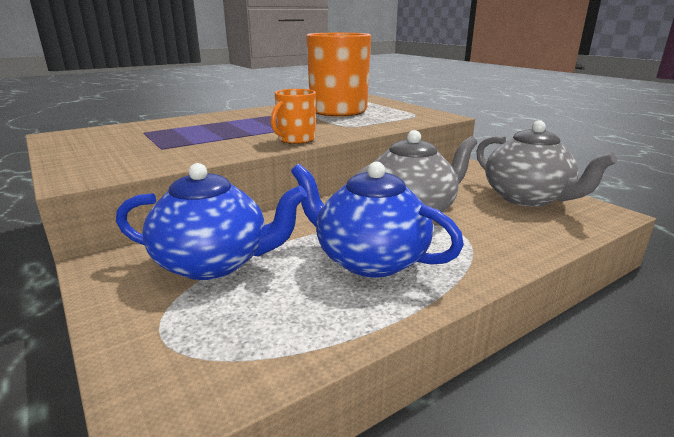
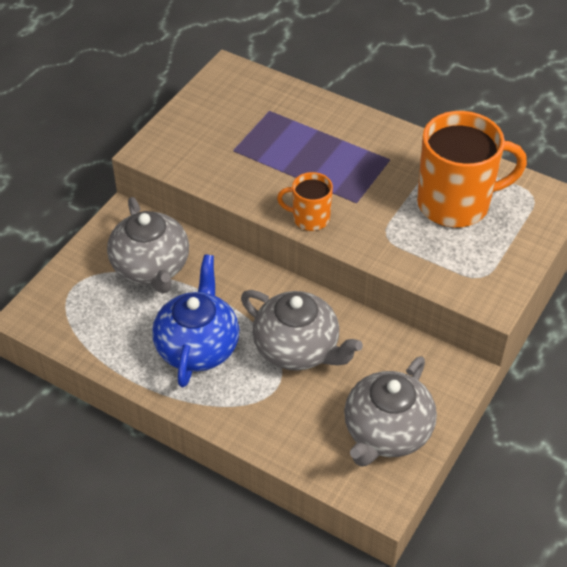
camera: 65 degrees right, 25 degrees up
blue teapot [116,163,307,280] -> grey teapot [107,197,189,293]

